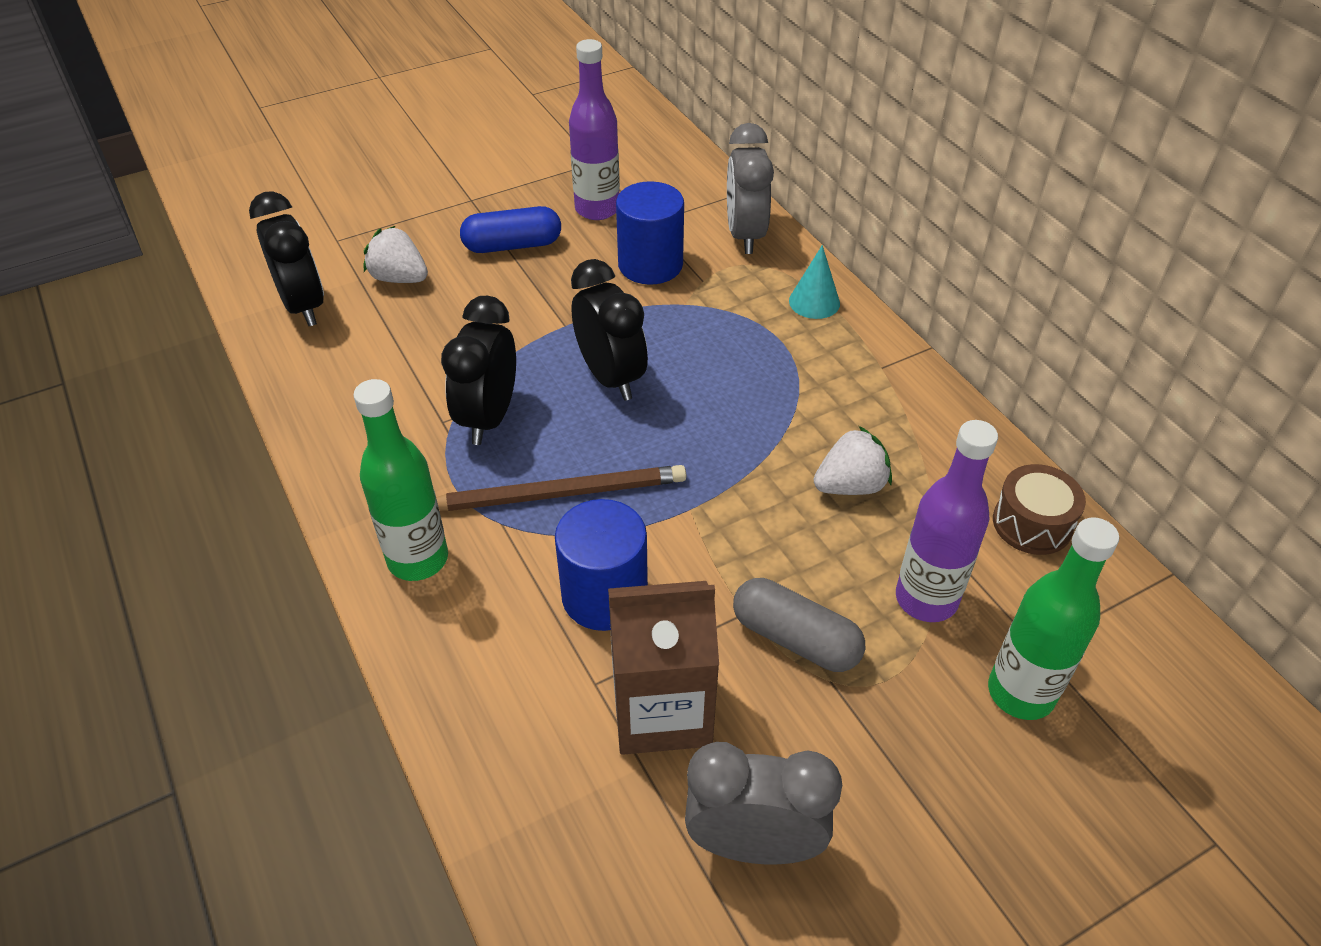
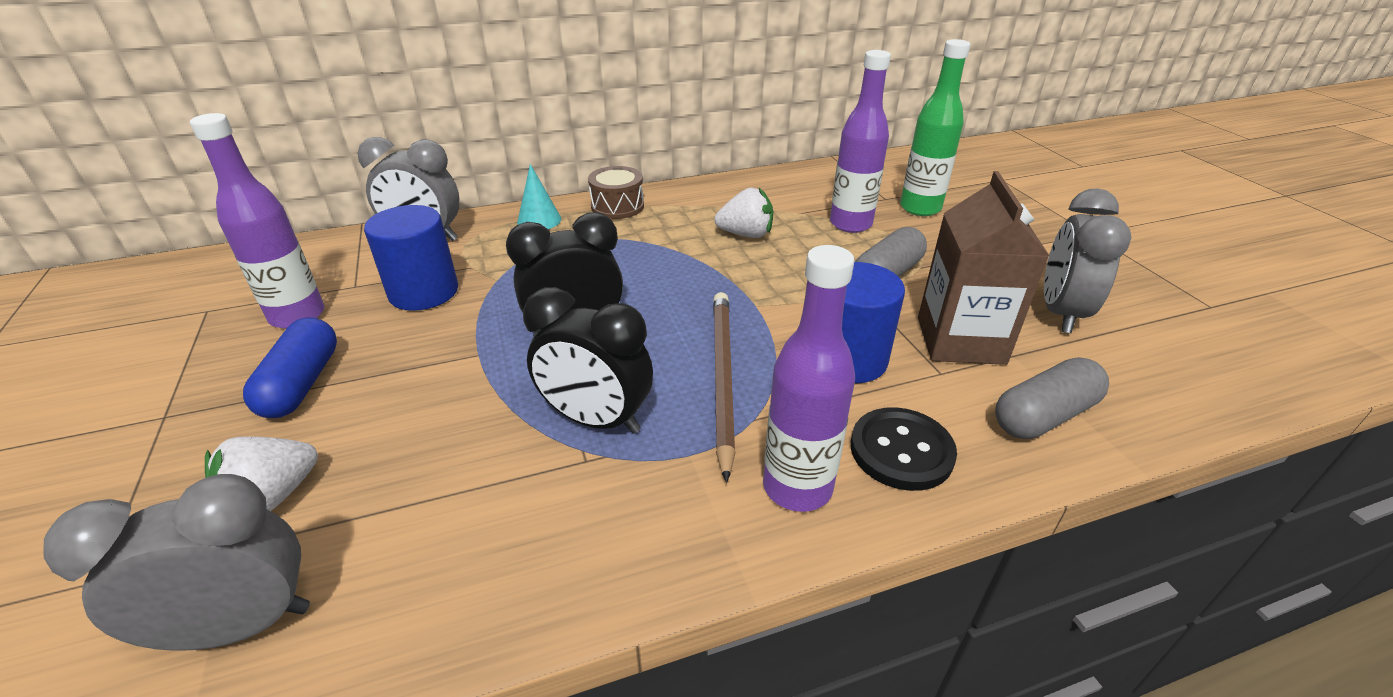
camera: 80 degrees left, 10 degrees down
black clock [249,191,324,326] -> grey clock [43,474,310,651]
green bottle [353,379,448,581] -> purple bottle [763,245,855,512]
white strawberry [814,426,892,495] -> white strawberry turned 105 degrees clockwise [714,188,773,238]
brown drum [993,464,1086,555] -> brown drum moved to [588,166,644,219]
none -> black button [851,407,957,491]
none -> grey capsule [995,357,1109,439]

